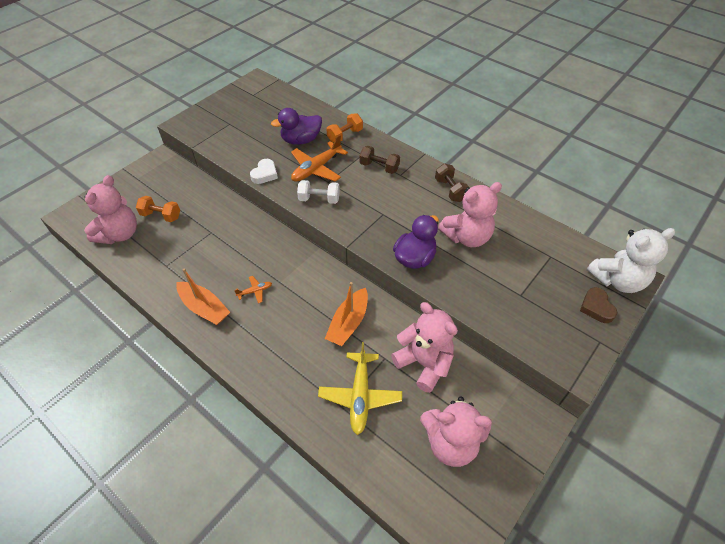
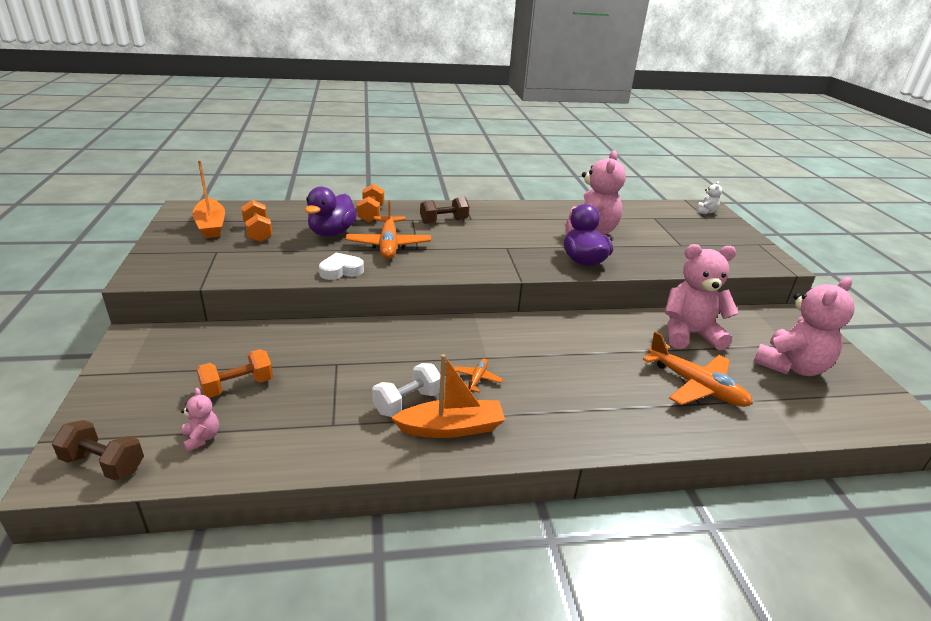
camera: 50 degrees left, 20 degrees down
pink teddy bear [84,175,137,244] -> pink teddy bear [181,388,219,452], size x0.43
white heart [250,159,278,184] -> white heart turned 90 degrees counterclockwise [319,253,364,280]
white dumbbell [297,180,340,204] -> white dumbbell moved to [372,363,440,417]
yellow plane [318,342,402,435] -> orange plane [643,332,753,407]
orange boat [325,282,368,346] -> orange boat moved to [192,160,225,238]
brown dumbbell [435,164,470,202] -> brown dumbbell moved to [52,420,144,480]
brown heart [580,287,617,323] -> none
white teddy bear [587,228,675,293] -> white teddy bear [697,181,722,214], size x0.43
none -> orange dumbbell [241,200,273,242]

